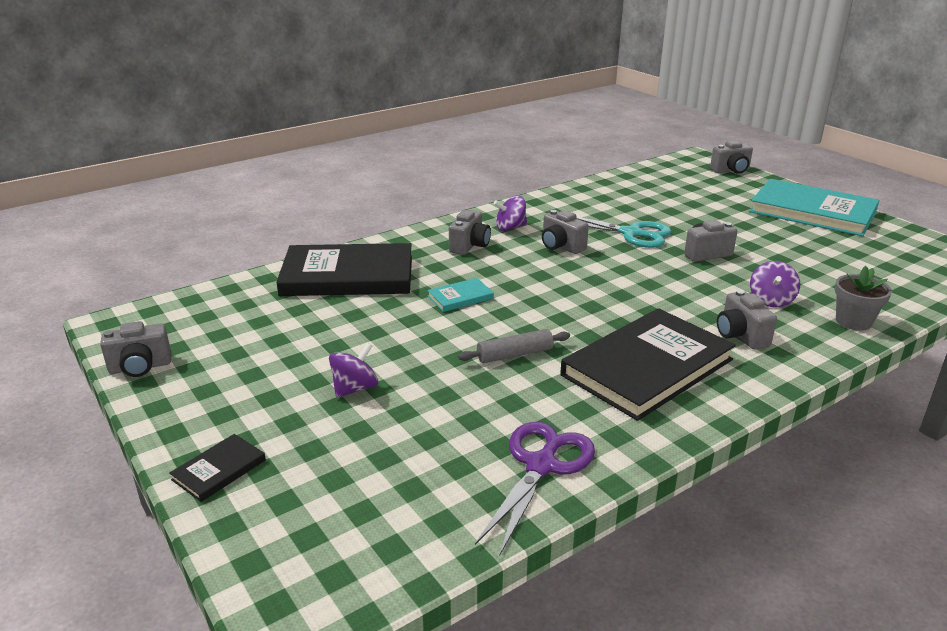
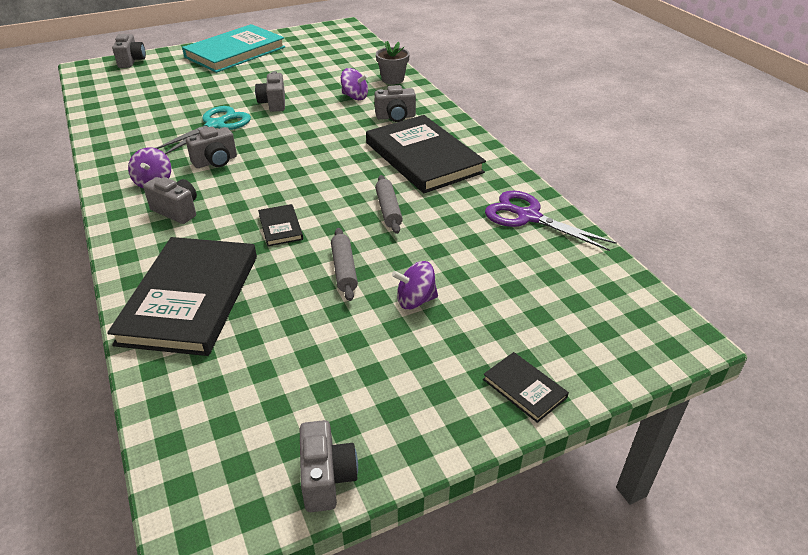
camera: 80 degrees left, 10 degrees up
purple spinning top [329,343,379,398] -> purple spinning top turned 60 degrees counterclockwise [392,261,438,309]
turquoise book [427,278,494,312] -> black book [258,204,303,246]
none -> grey rolling pin [331,228,358,301]

